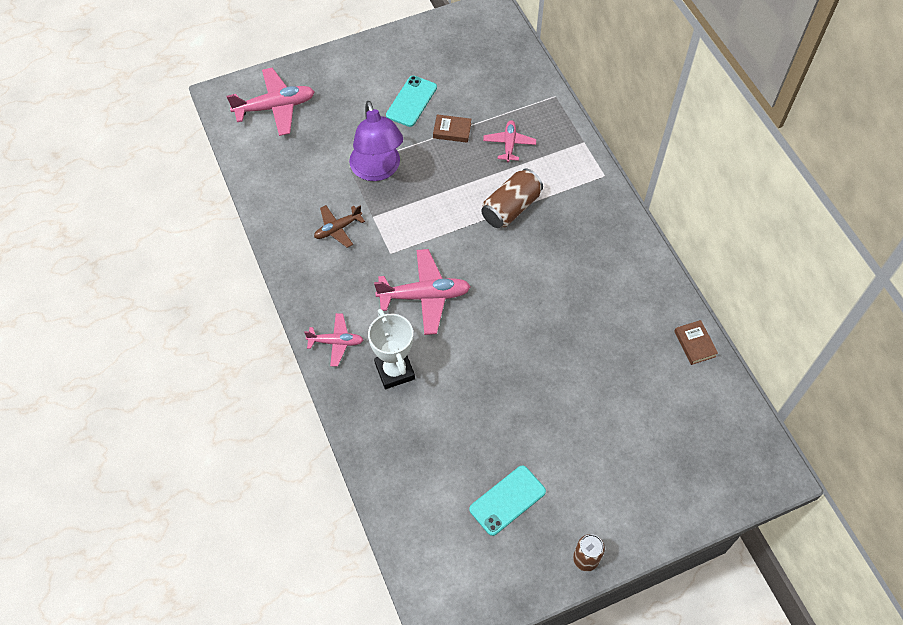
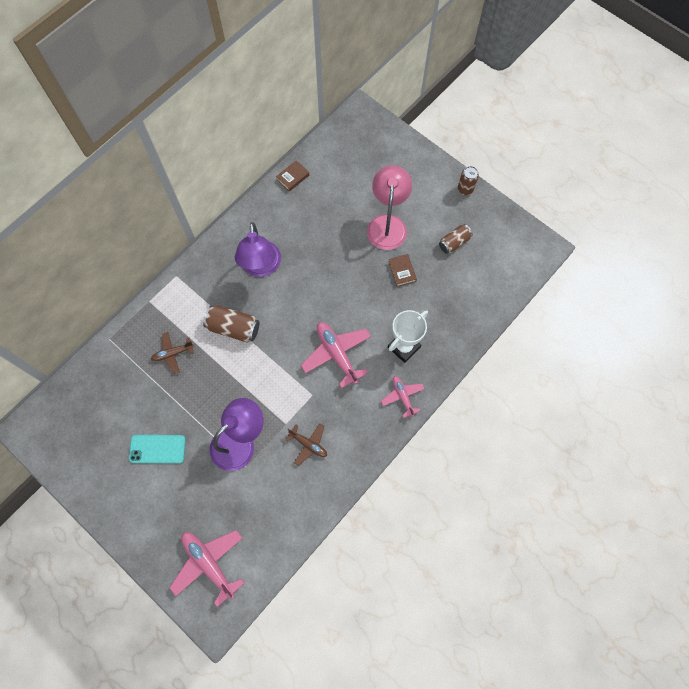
camera: 115 degrees left, 10 degrees up
brown book [433,114,471,143] -> brown book moved to [388,254,417,287]
turquoise phone [469,466,546,536] -> brown can [439,224,473,254]
pink plane [483,120,536,162] -> brown plane [151,332,194,374]
none -> purple lamp [235,222,281,277]
none -> pink lamp [367,165,412,250]

